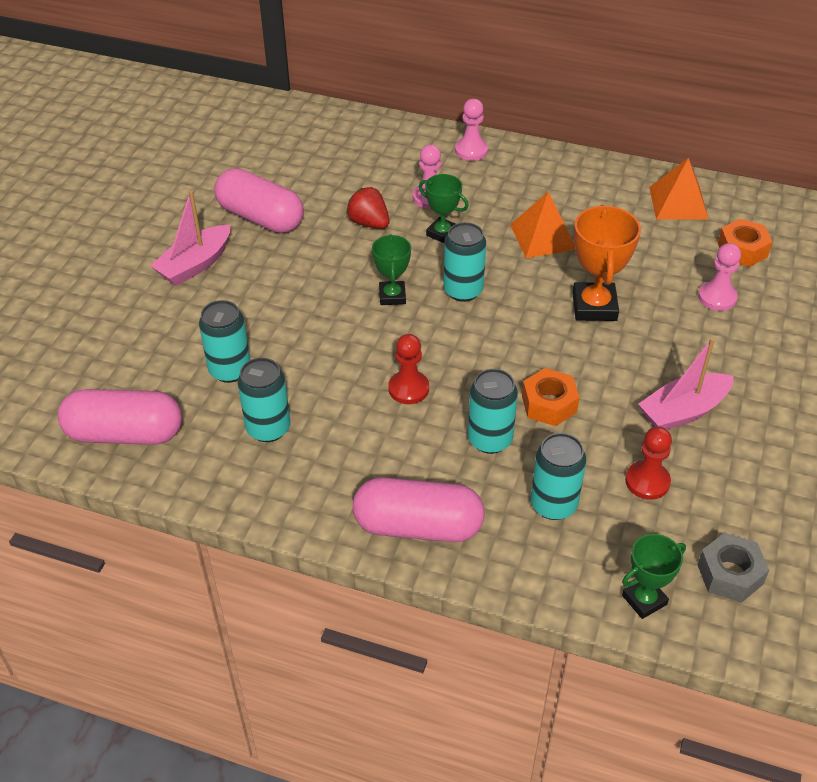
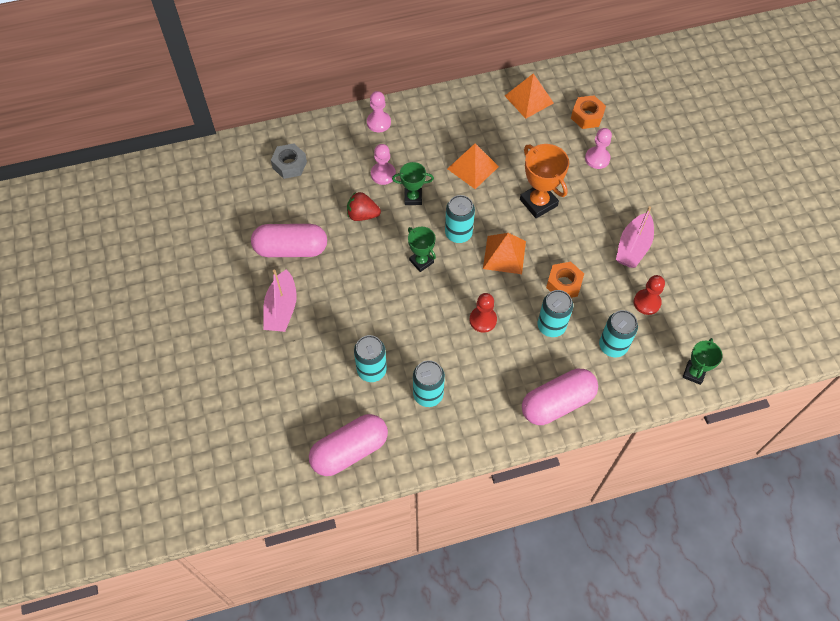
camera: 35 degrees left, 15 degrees up
grey nut [697,533,769,603] -> grey nut moved to [271,143,307,179]
none -> orange pyramid [483,233,526,274]

